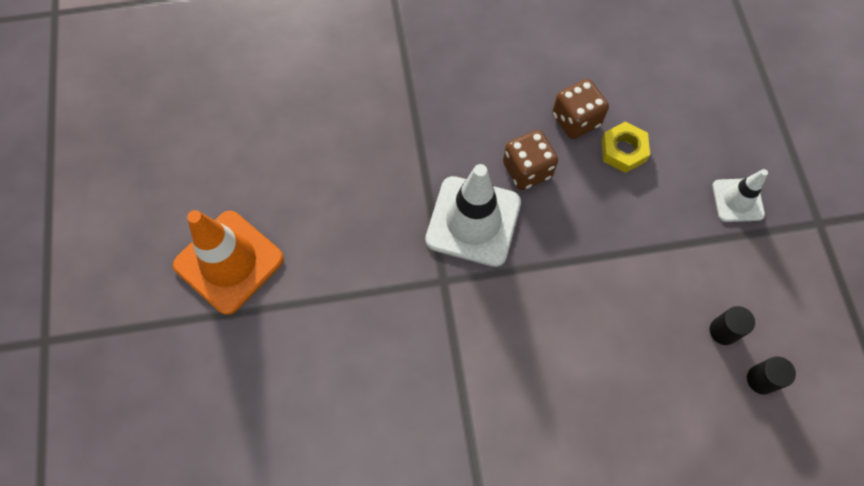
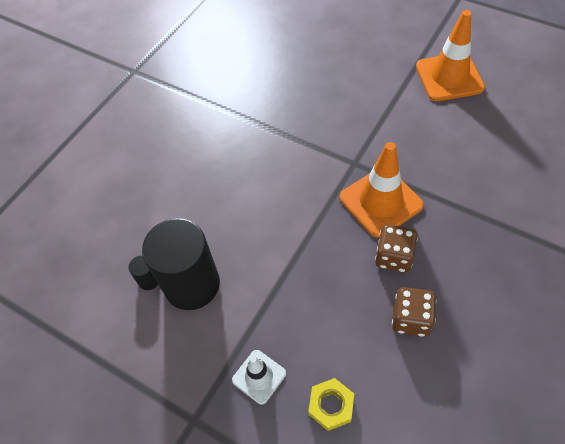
camera: 135 degrees right, 10 degrees down
white traffic cone [425,164,521,267] -> orange traffic cone [340,142,424,238]
yellow nut [601,122,650,173] -> yellow nut moved to [308,378,354,431]
black cylinder [710,306,755,345] -> black cylinder [142,218,220,310], size x2.49

